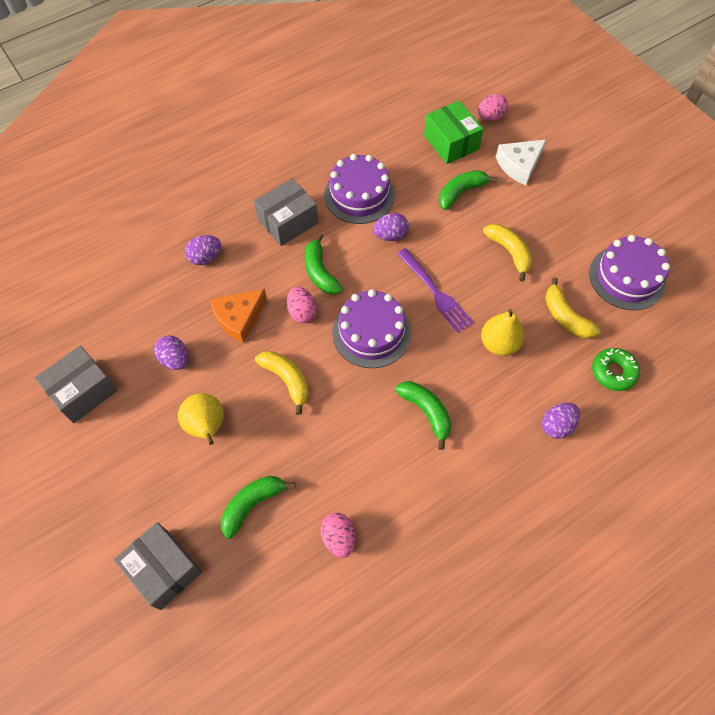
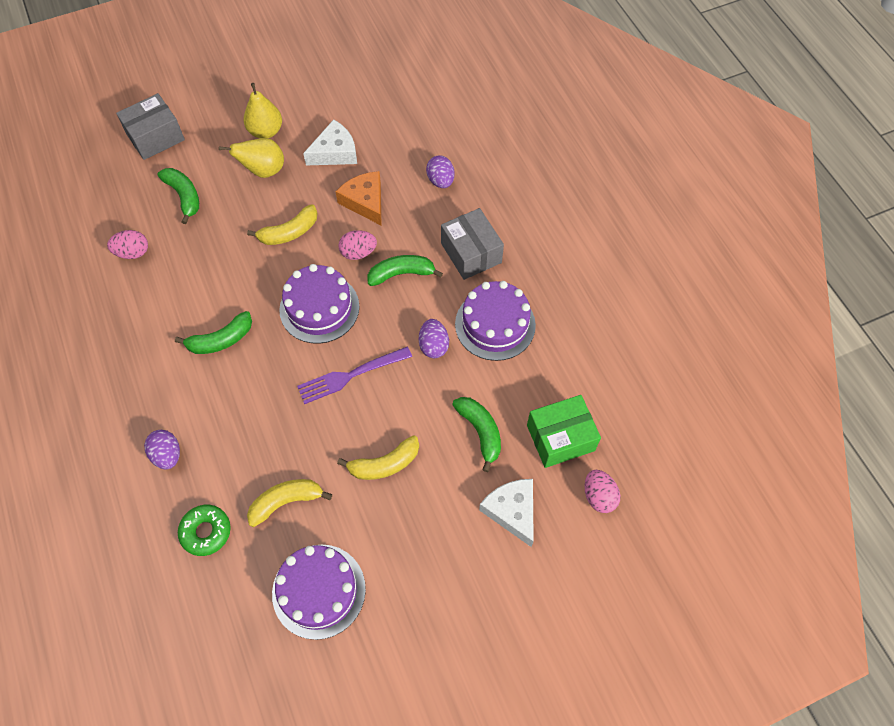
camera: 100 degrees right, 0 degrees up
grey box [35,345,118,423] -> none
purple egg [154,335,188,370] -> white cheese [303,119,357,165]
yellow pear [481,309,524,356] -> yellow pear moved to [244,83,282,138]

